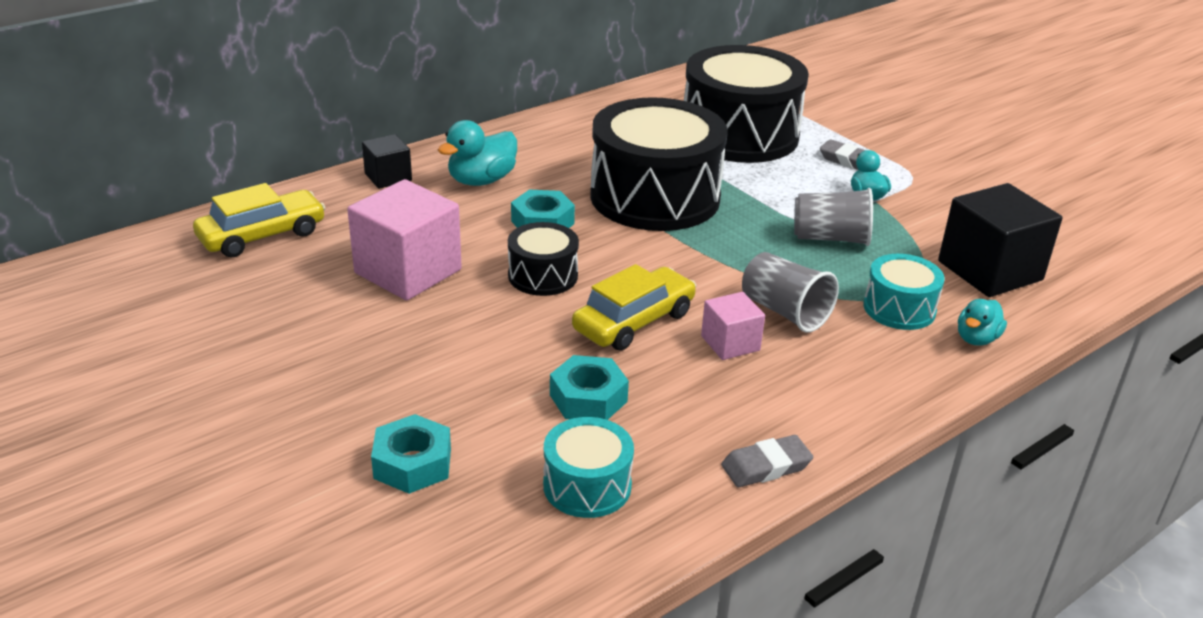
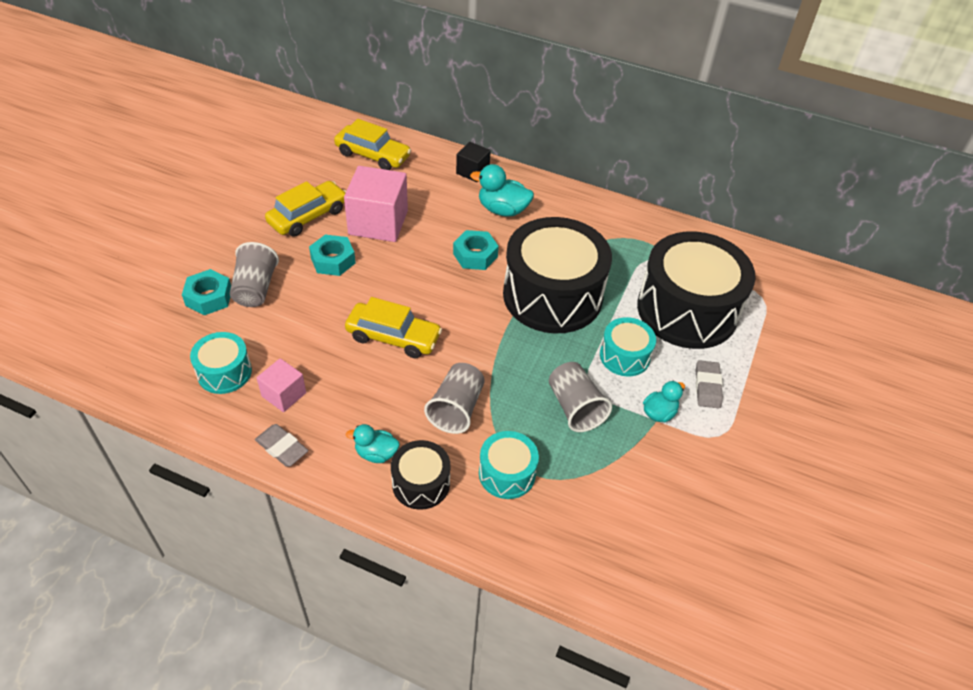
camera: 60 degrees right, 15 degrees up
black drum [508,222,579,296] -> black drum moved to [391,440,450,510]
turquoise nut [550,355,629,420] -> turquoise nut moved to [309,235,356,276]
pink cube [701,292,765,360] -> pink cube moved to [257,358,306,412]
black cube [938,183,1062,297] -> none
turquoise duck [958,299,1007,346] -> turquoise duck moved to [346,424,400,463]
none -> grey cup [230,242,279,307]
none -> yellow car [265,181,346,236]
none -> turquoise drum [600,317,656,376]

